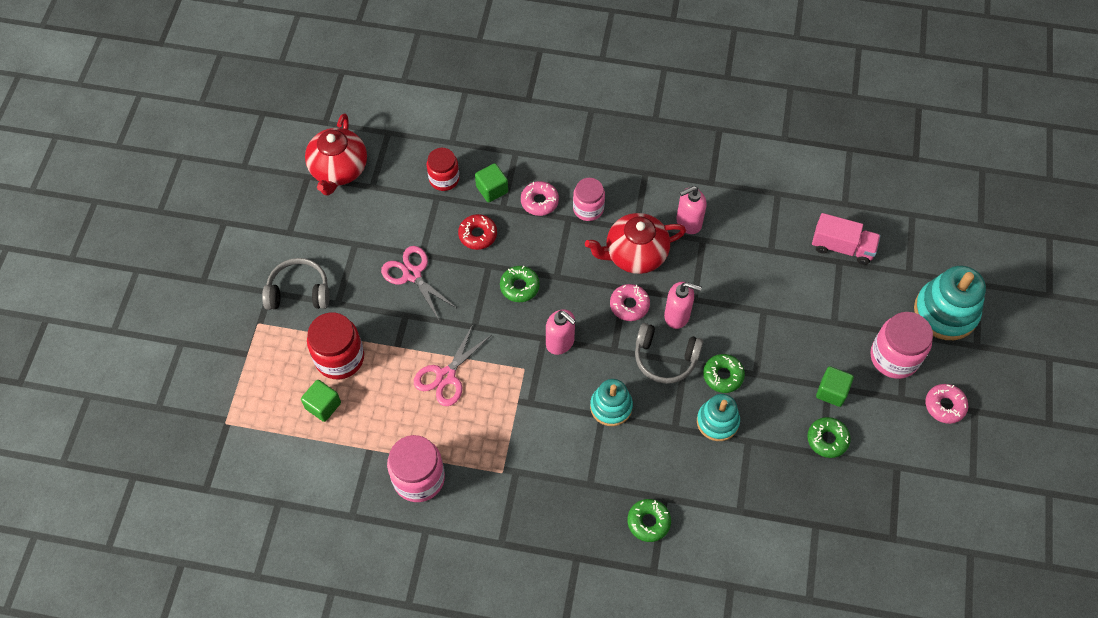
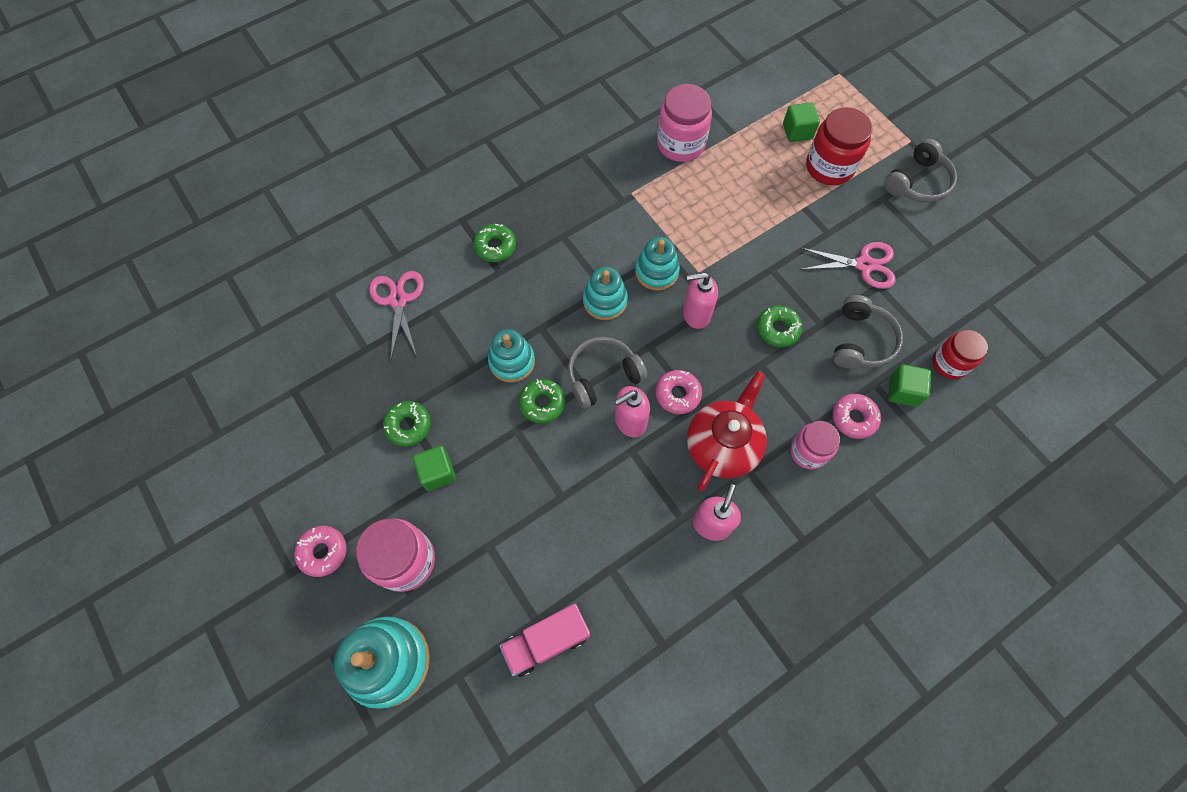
camera: 135 degrees right, 5 degrees up
red teapot [305,113,367,196] -> none
pink scissors [414,324,490,406] -> pink scissors moved to [369,271,424,358]
red donut [458,214,497,250] -> grey headphones [833,295,903,369]
none -> turquoise stacking toy [635,237,680,291]

